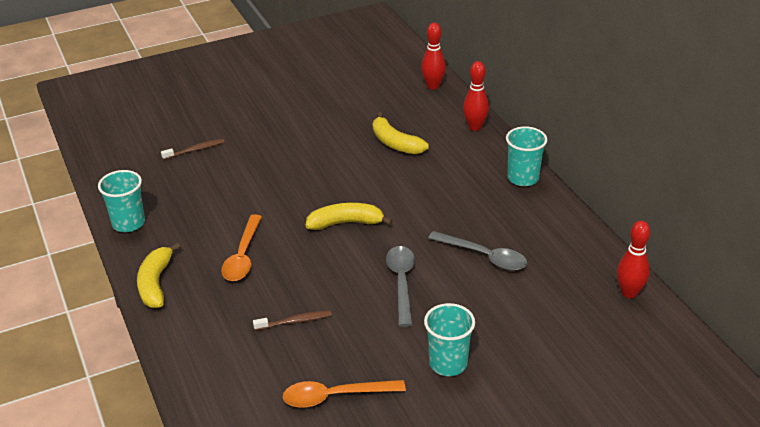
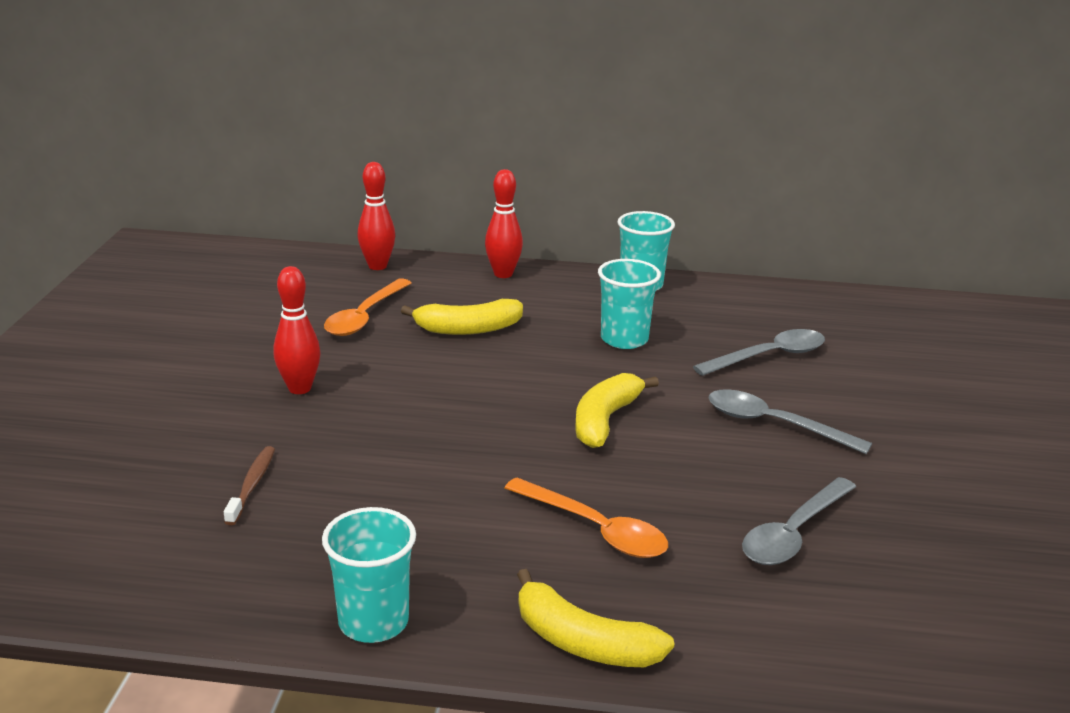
camera: 60 degrees left, 10 degrees down
brown toothbrush [253,310,332,331] -> grey spoon [742,477,856,565]
orange spoon [282,380,406,408] -> orange spoon moved to [324,278,411,336]
turquoise cup [424,303,475,376] -> turquoise cup moved to [598,259,661,349]
red bowling pin [617,221,650,299] -> red bowling pin moved to [274,266,320,394]

